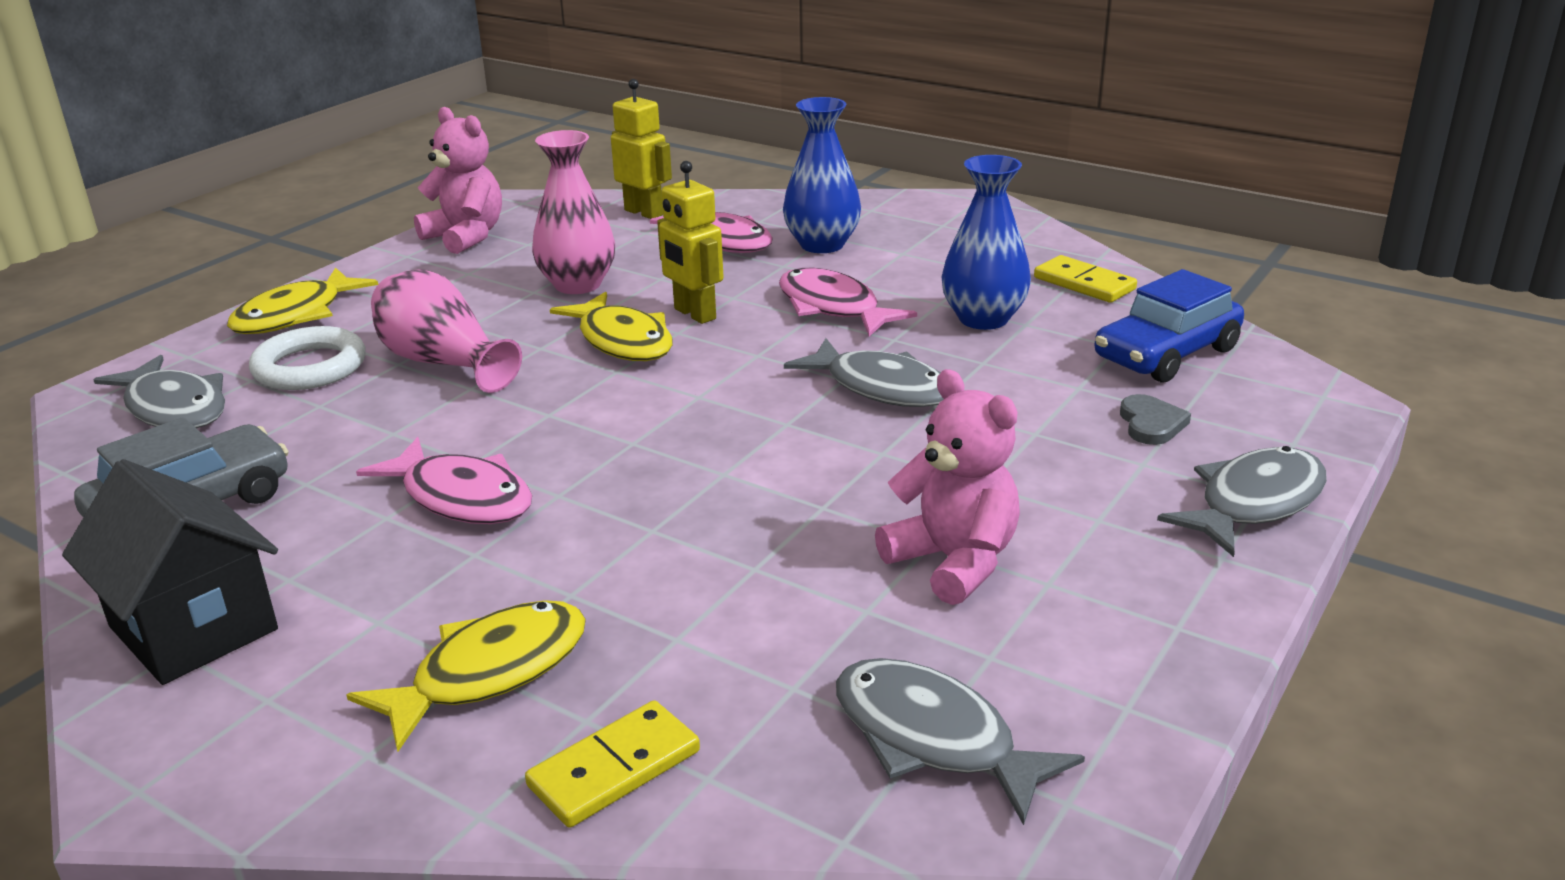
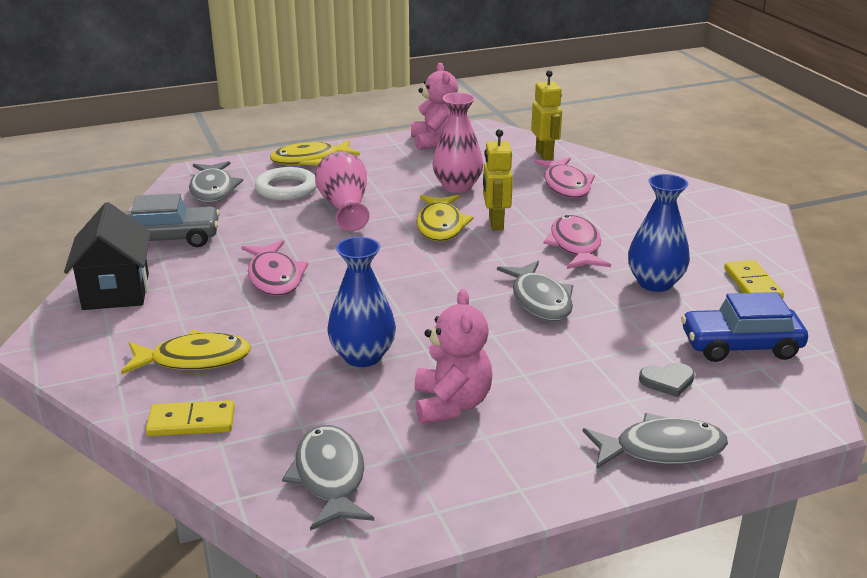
camera: 35 degrees right, 0 degrees up
blue vase [783,97,861,253] -> blue vase moved to [327,237,396,367]
grey heart [1120,394,1191,445] -> grey heart turned 45 degrees clockwise [639,363,695,397]

